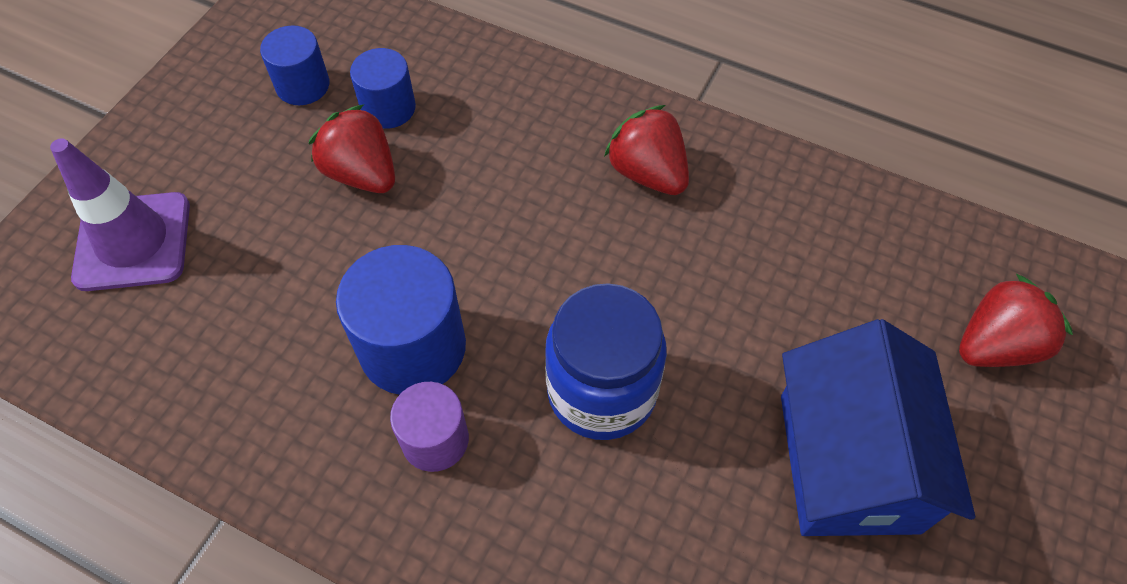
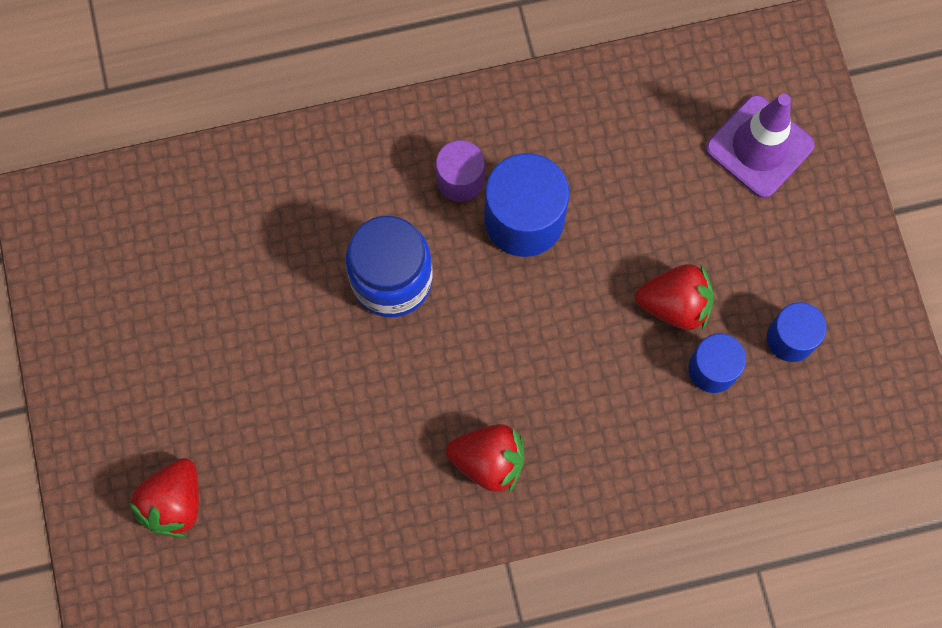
camera: 140 degrees right, 15 degrees up
blue house [781,319,975,536] -> none

